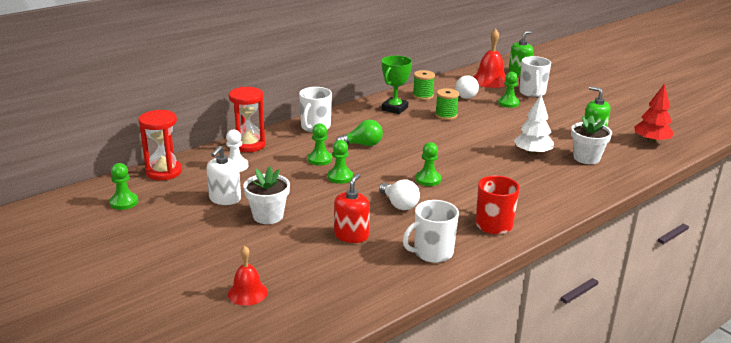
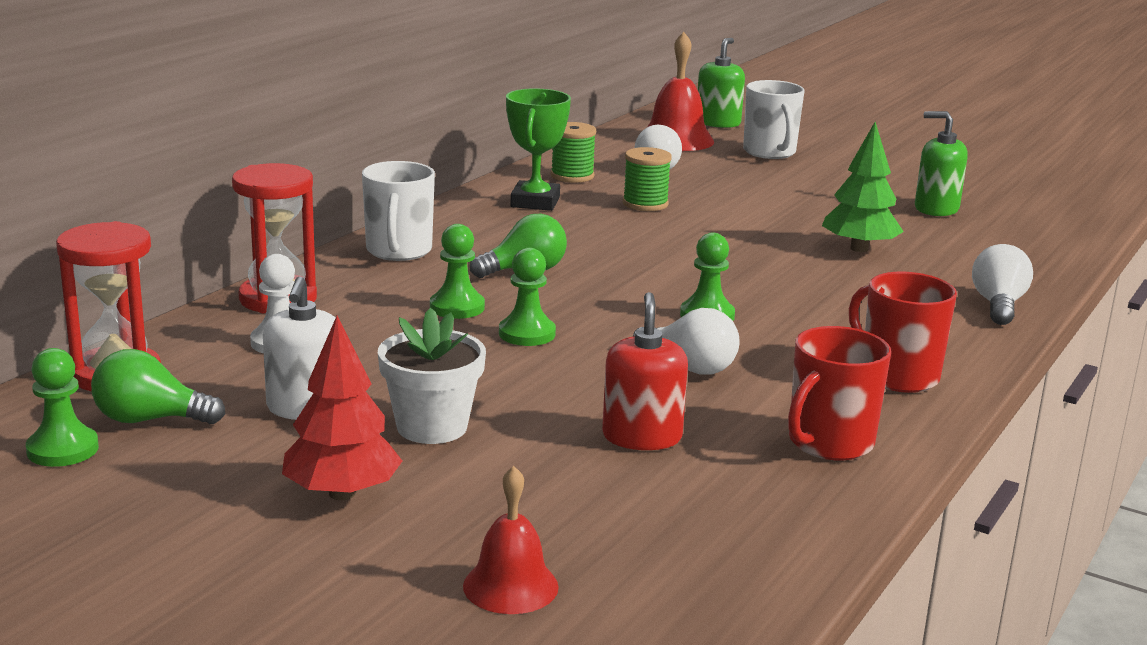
camera: 20 degrees left, 5 degrees down
white mug [403,200,459,263] -> red mug [788,326,891,460]
green pawn [498,72,520,108] -> none
white tree [514,94,554,156] -> green tree [822,122,904,252]
white flower pot [571,115,612,164] -> none
red tree [634,83,674,144] -> red tree moved to [282,316,402,500]
none -> green light bulb [91,349,225,424]
none -> white light bulb [972,244,1033,325]

